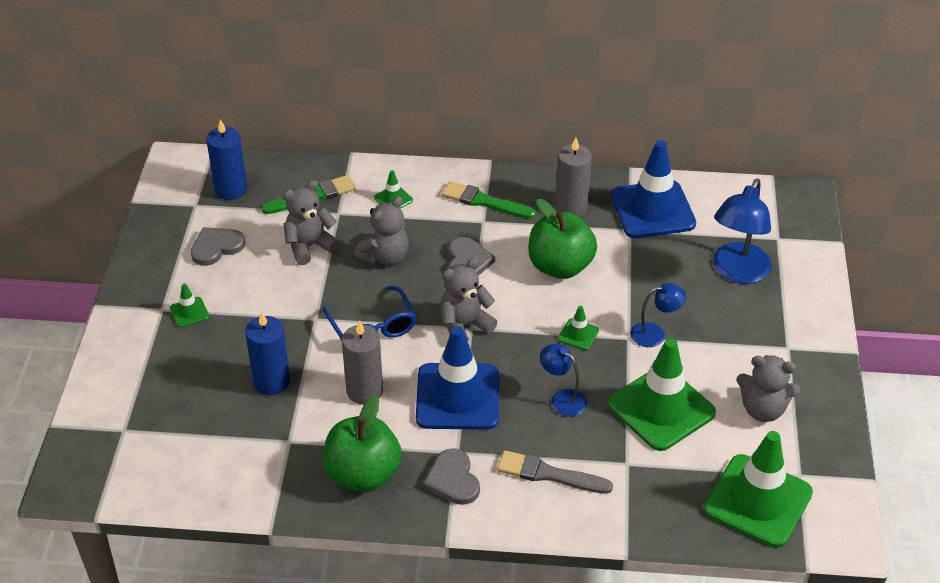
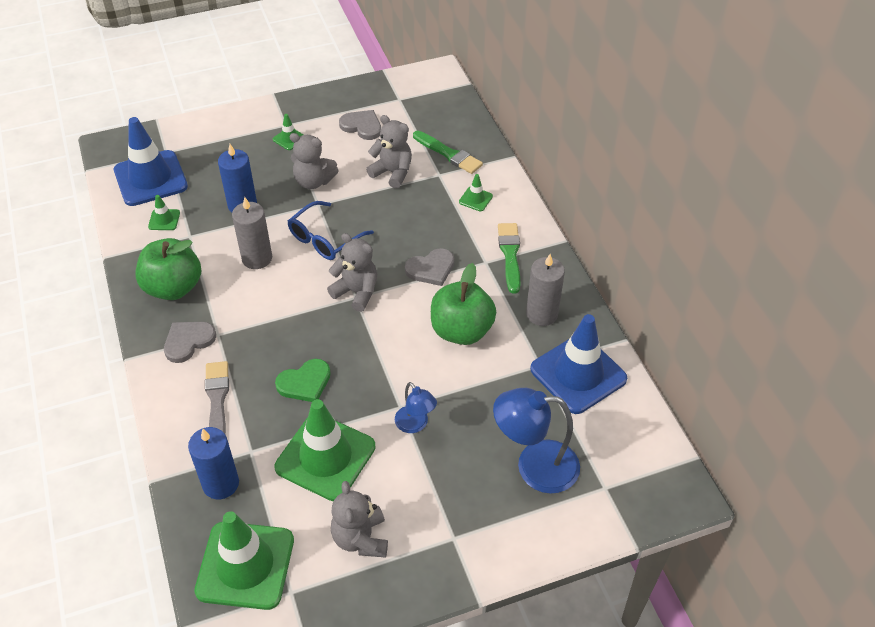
camera: 65 degrees right, 5 degrees up
blue candle [206,119,247,200] -> blue candle moved to [188,427,239,499]
grey teddy bear [354,196,409,266] -> grey teddy bear moved to [290,133,339,189]
blue traffic cone [416,326,499,430] -> blue traffic cone moved to [114,117,188,206]
blue lamp [540,344,587,416] -> green heart [275,359,331,402]
green traffic cone [558,306,599,350] -> green traffic cone moved to [148,195,180,230]

